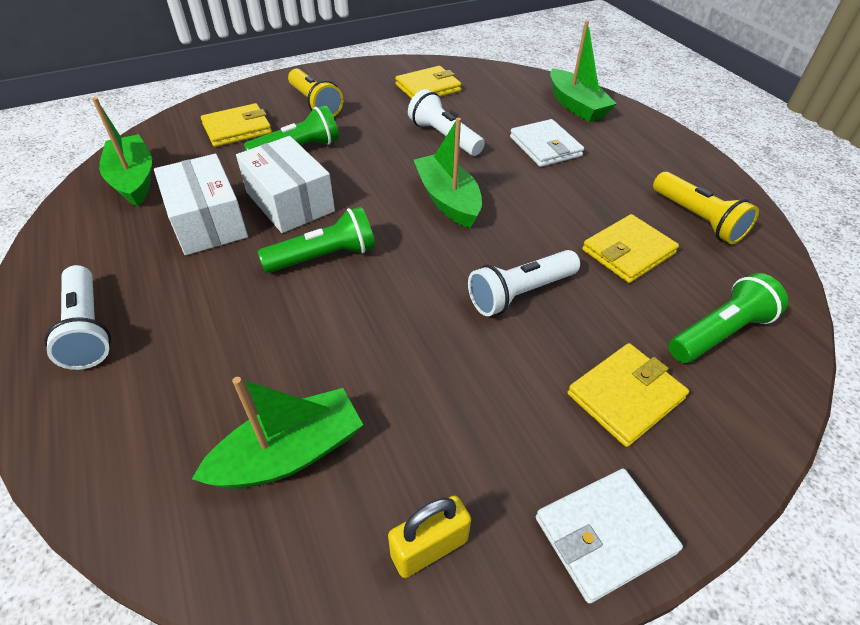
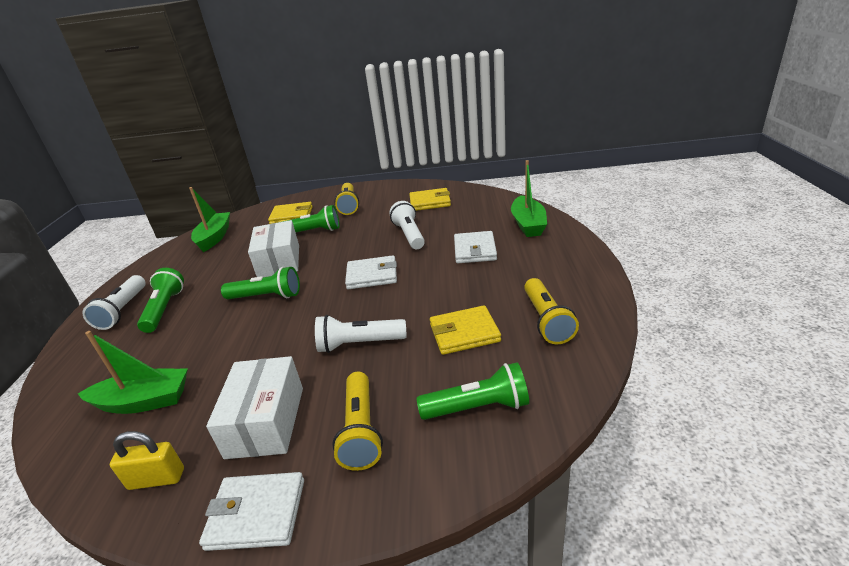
camera: 30 degrees right, 15 degrees down
white box [154,154,248,255] -> white box moved to [206,356,303,459]
green boat [414,118,482,228] -> white wallet [345,255,397,289]
yellow wallet [568,343,689,447] -> yellow flashlight [332,372,383,471]
none -> green flashlight [137,268,184,333]

